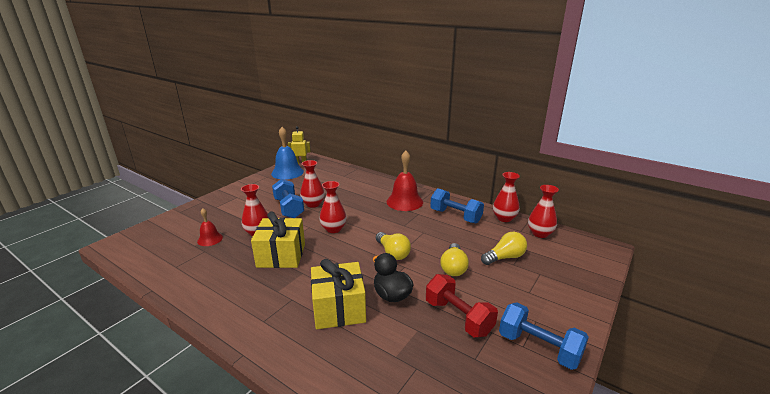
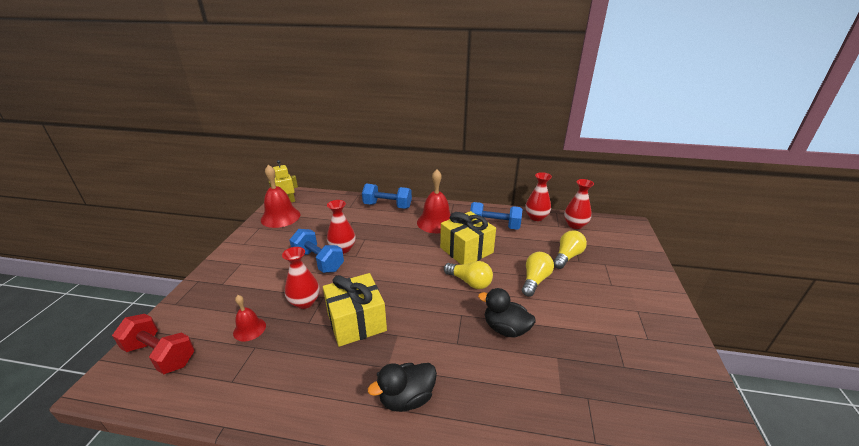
camera: 25 degrees left, 5 degrees up
blue bell [271,127,304,180] -> red bell [261,165,300,228]
yellow gift [311,259,366,329] -> yellow gift moved to [440,211,496,265]
red vase [319,181,347,233] -> none
red dumbbell [426,274,498,337] -> red dumbbell moved to [112,314,195,374]
yellow light bulb [440,243,469,276] -> yellow light bulb turned 135 degrees counterclockwise [522,252,554,297]
blue dumbbell [499,302,589,370] -> blue dumbbell moved to [362,184,412,209]
none -> black duck [368,363,437,412]

